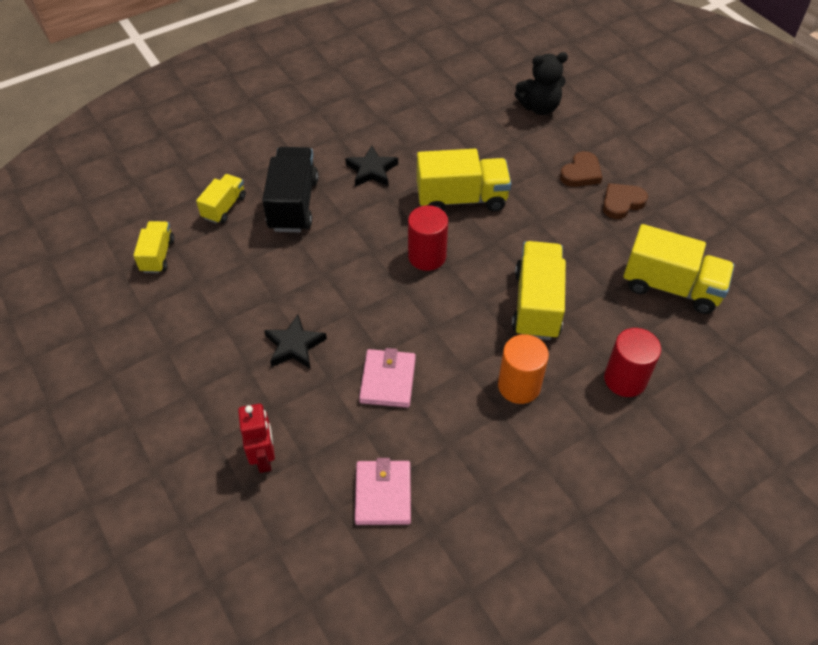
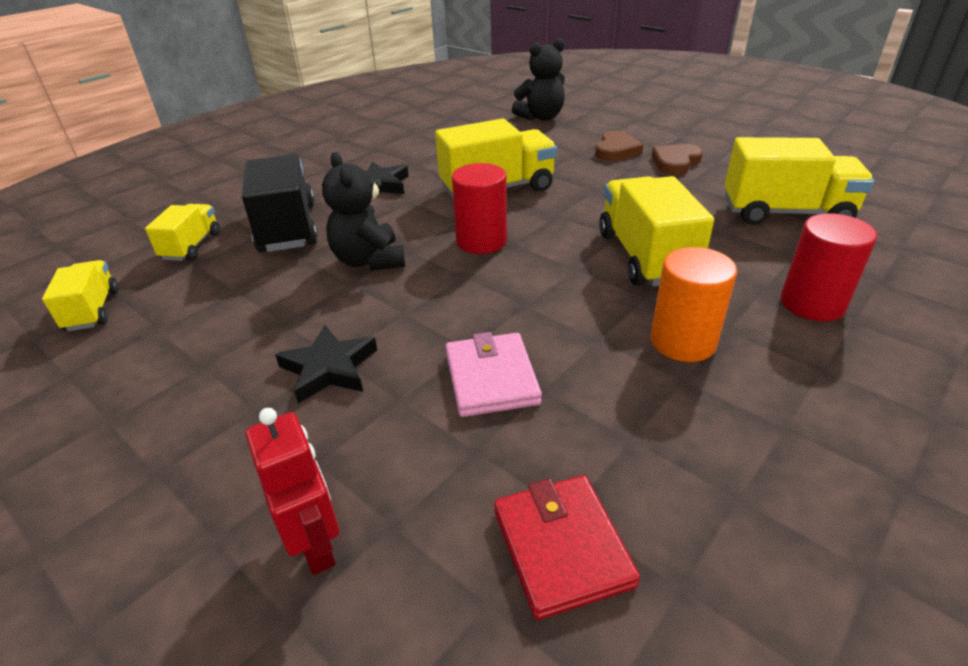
camera: 15 degrees left, 15 degrees down
pink wallet [355,458,411,525] -> red wallet [494,475,640,620]
none -> black teddy bear [322,152,405,271]

